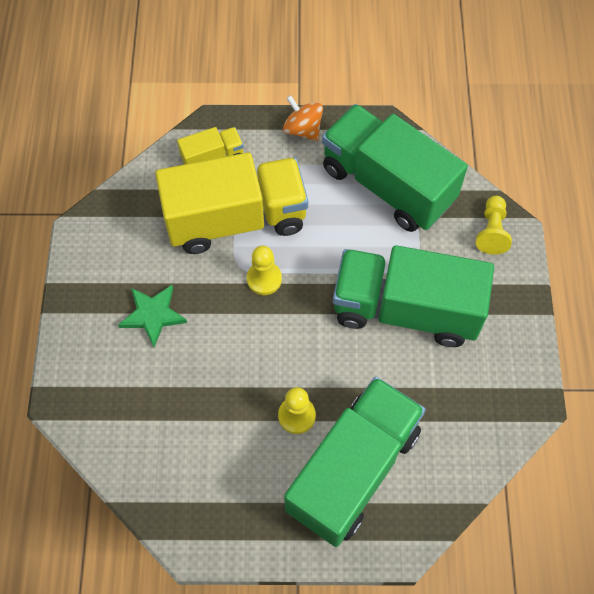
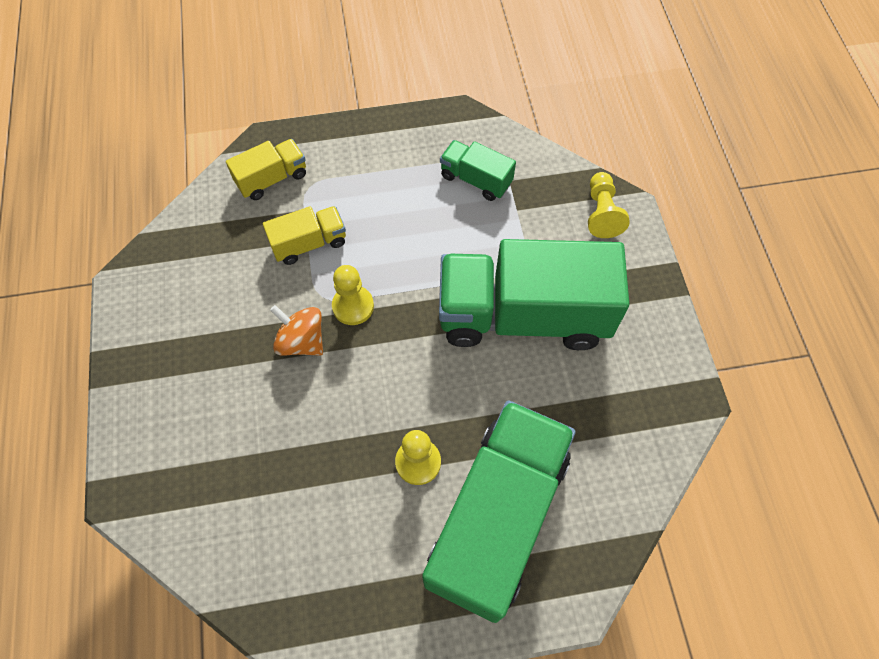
camera: 10 degrees left, 0 degrees up
green star [118,285,187,347] -> none
yellow truck [155,152,308,254] -> yellow truck [263,206,346,265], size x0.46
orange spinning top [283,95,323,141] -> orange spinning top moved to [270,305,323,356]
green truck [322,104,468,232] -> green truck [440,140,516,201], size x0.46

